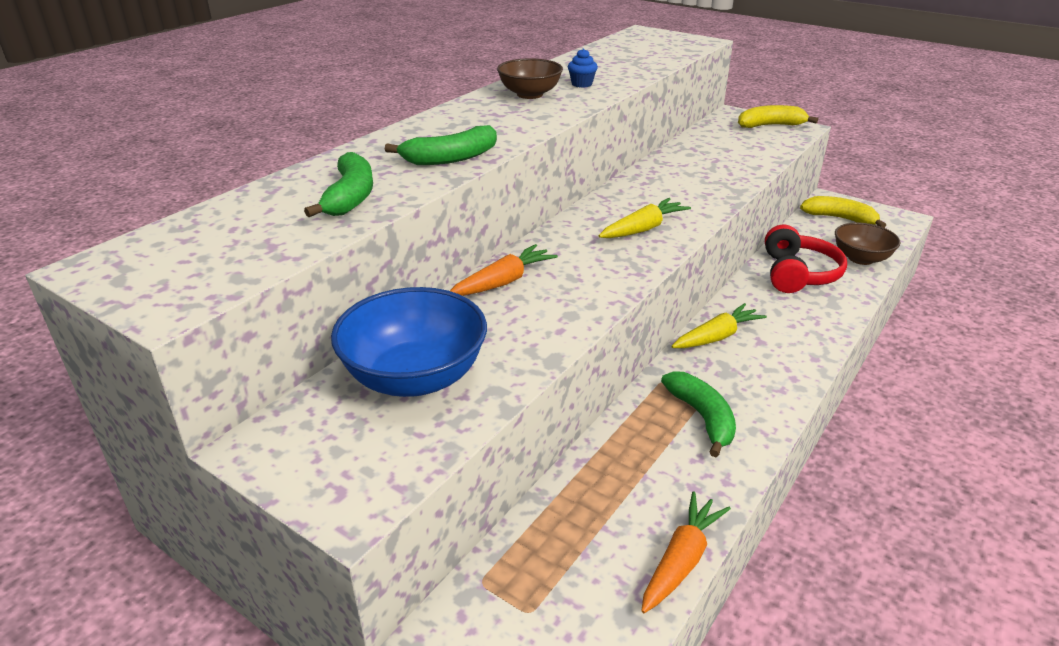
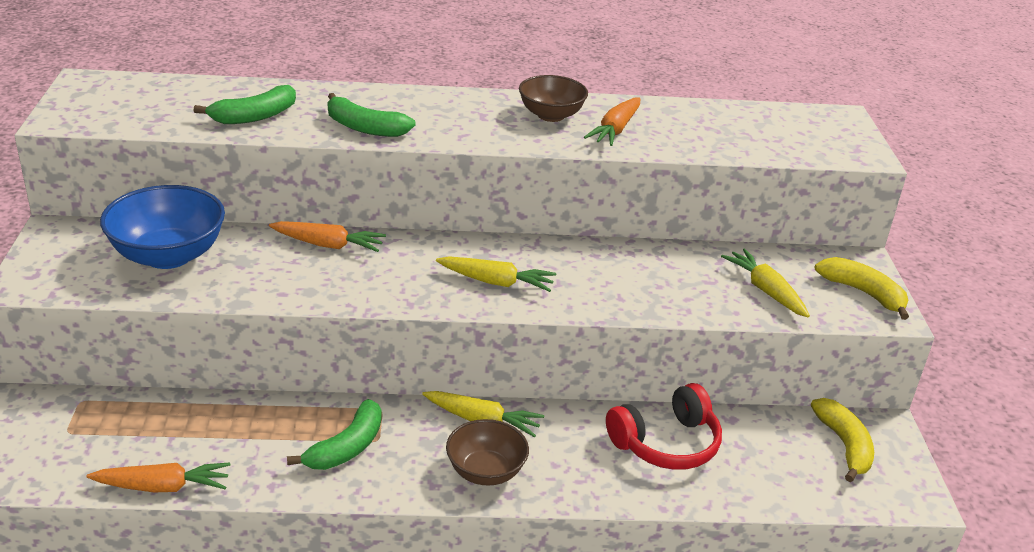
camera: 50 degrees right, 0 degrees up
blue cupcake [568,48,598,88] -> orange carrot [584,98,640,146]
brown bowl [835,222,901,265] -> brown bowl moved to [446,419,529,486]
none -> yellow carrot [721,249,810,317]

